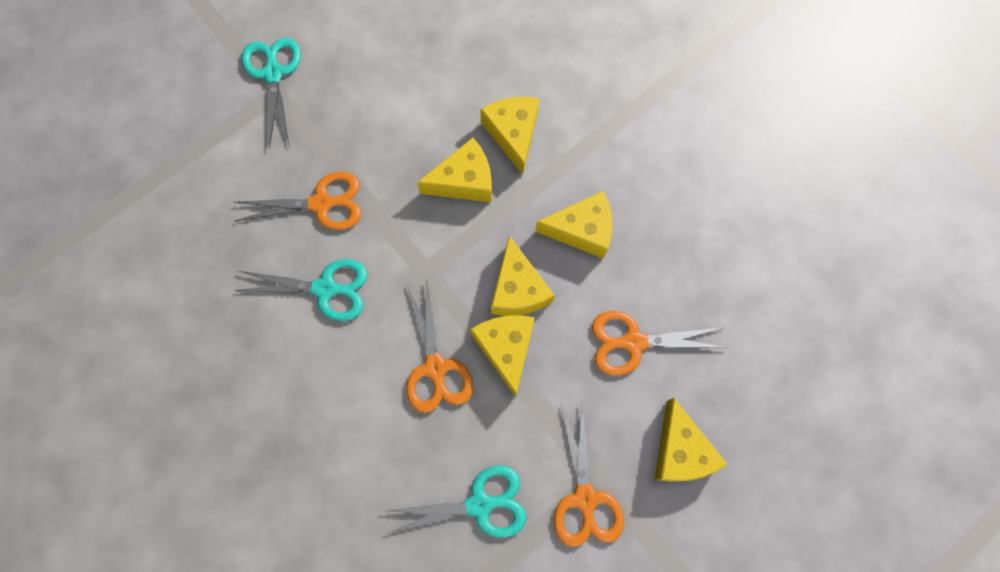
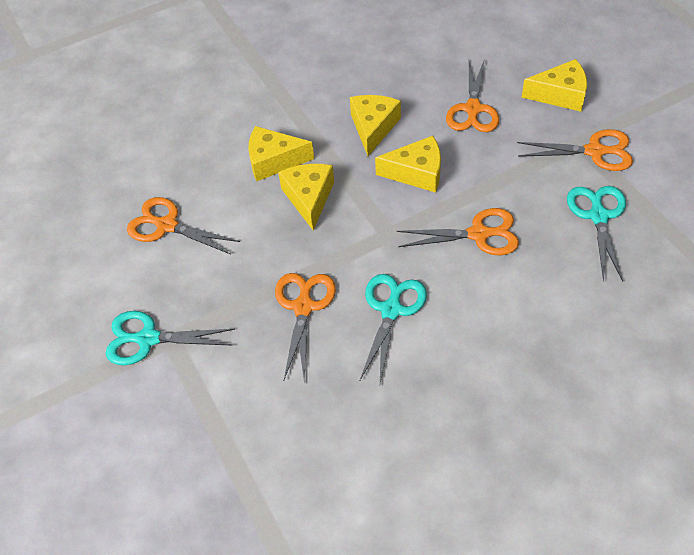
camera: 75 degrees left, 20 degrees down
yellow cheese [470,315,535,397] -> none
none -> orange scissors [127,197,240,254]

